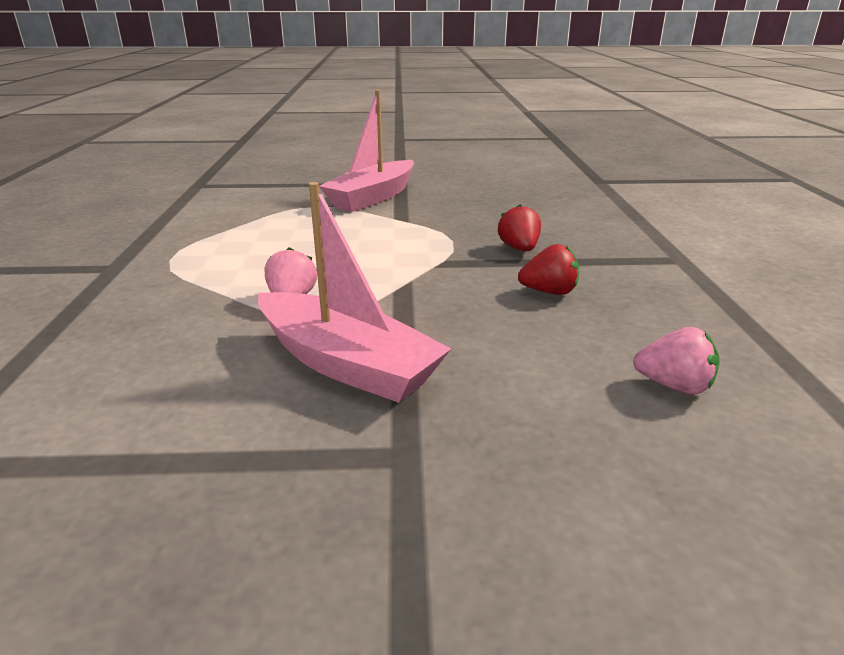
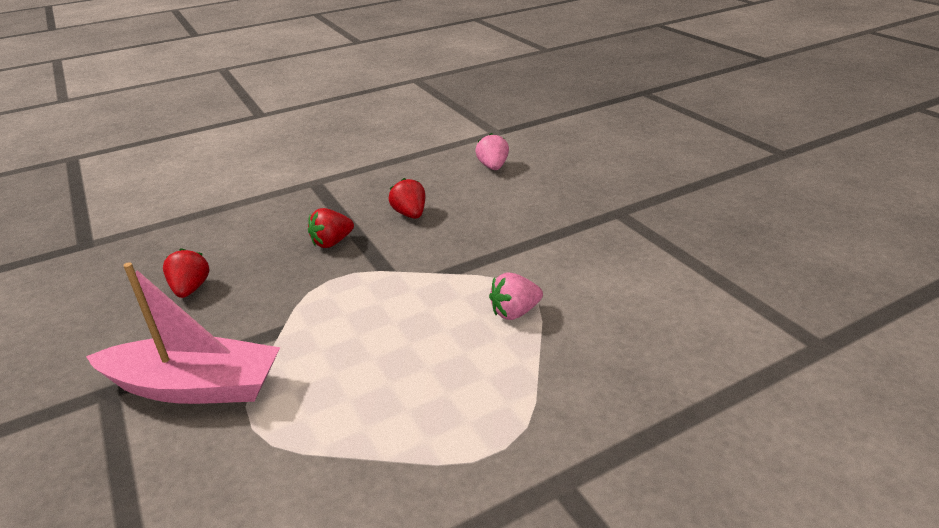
camera: 115 degrees left, 5 degrees up
pink boat [258,182,451,403] -> none
none -> red strawberry [163,248,210,298]

